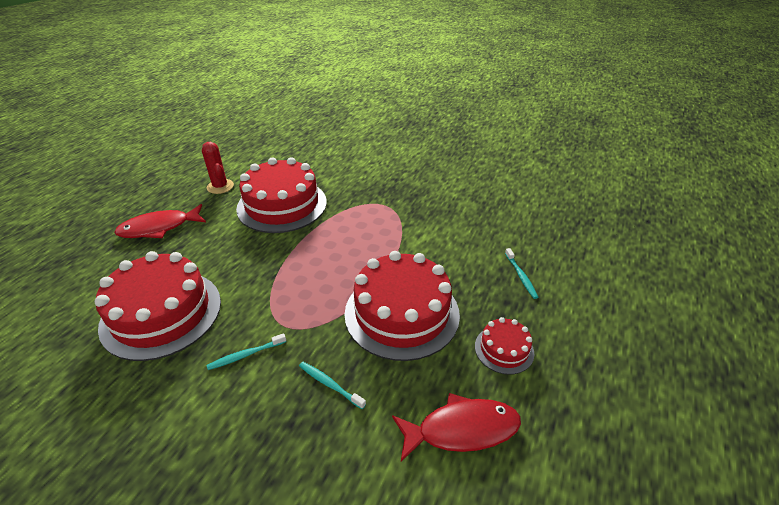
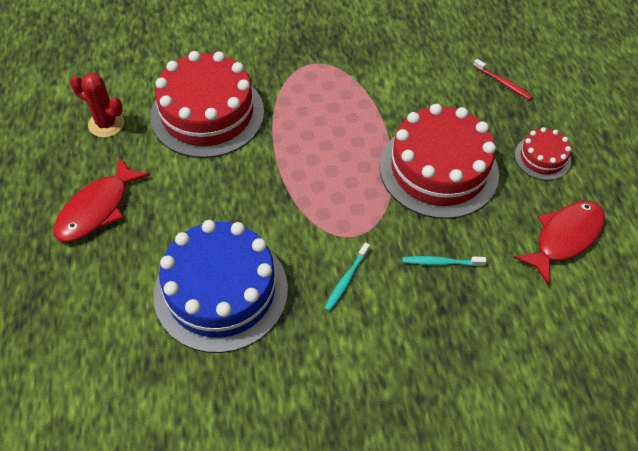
camera: 35 degrees left, 15 degrees up
red cake [95,251,221,361] -> blue cake [153,220,288,353]
turquoise toothbrush [505,248,538,299] -> red toothbrush [473,59,533,100]

